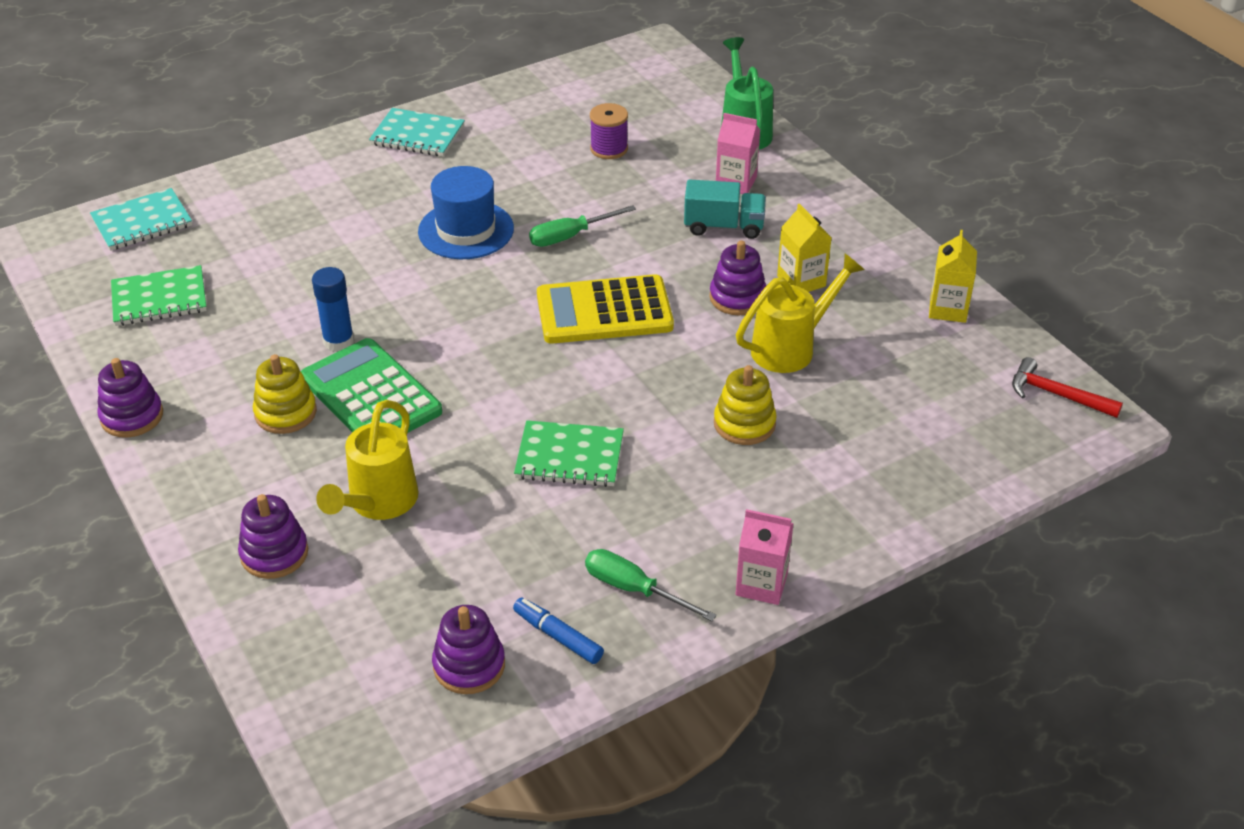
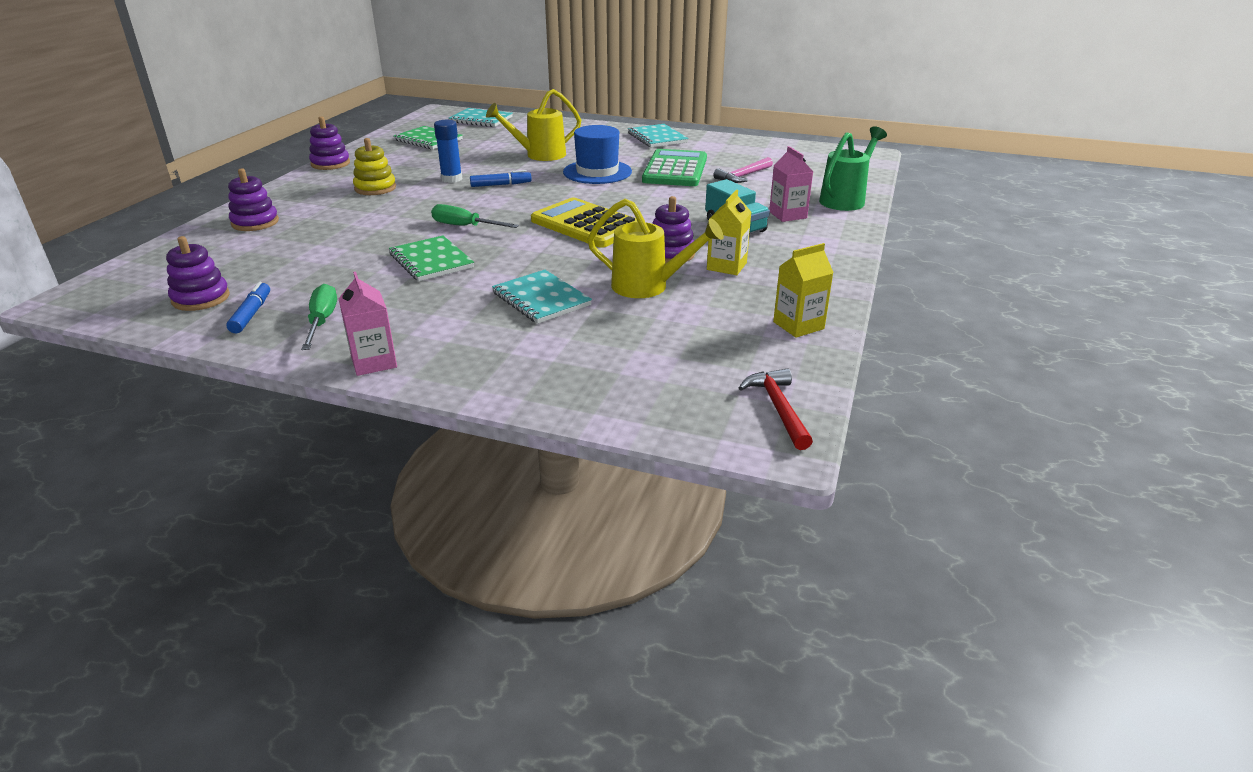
camera: 50 degrees right, 10 degrees down
green calculator [301,338,442,433] -> green calculator moved to [642,149,707,186]
yellow watering can [316,400,418,520] -> yellow watering can moved to [486,89,581,161]
green screwdriver [529,205,636,247] -> green screwdriver moved to [431,204,519,228]
purple spool [590,103,628,159] -> pink hammer [713,157,773,183]
yellow stacking toy [714,365,777,445] -> turquoise notebook [492,270,592,324]
none -> blue marker [470,170,532,187]

